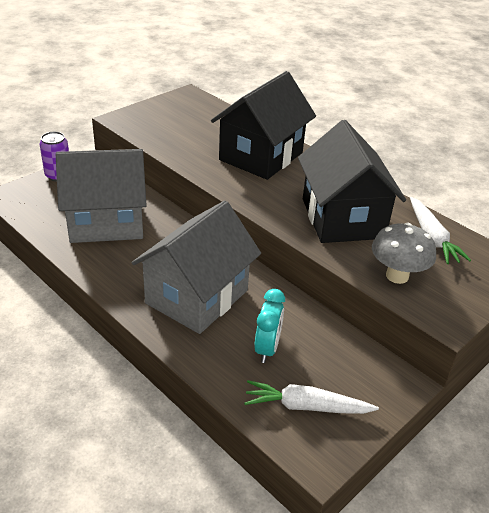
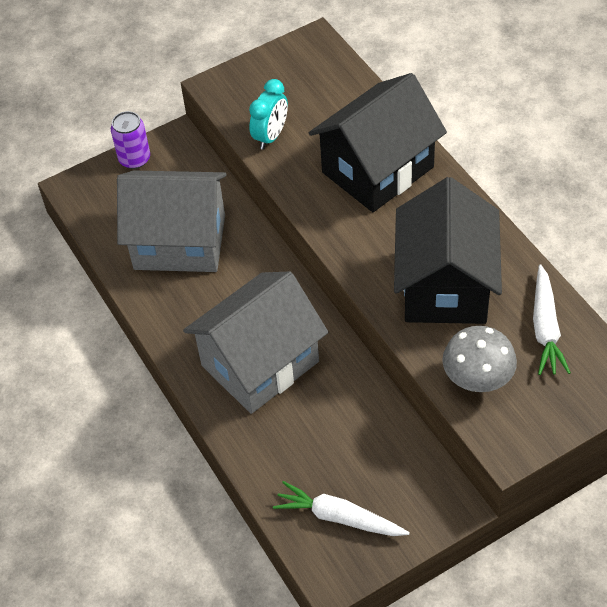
camera: 20 degrees right, 15 degrees up
turquoise clock [254,289,285,363] -> turquoise clock moved to [249,79,288,150]

